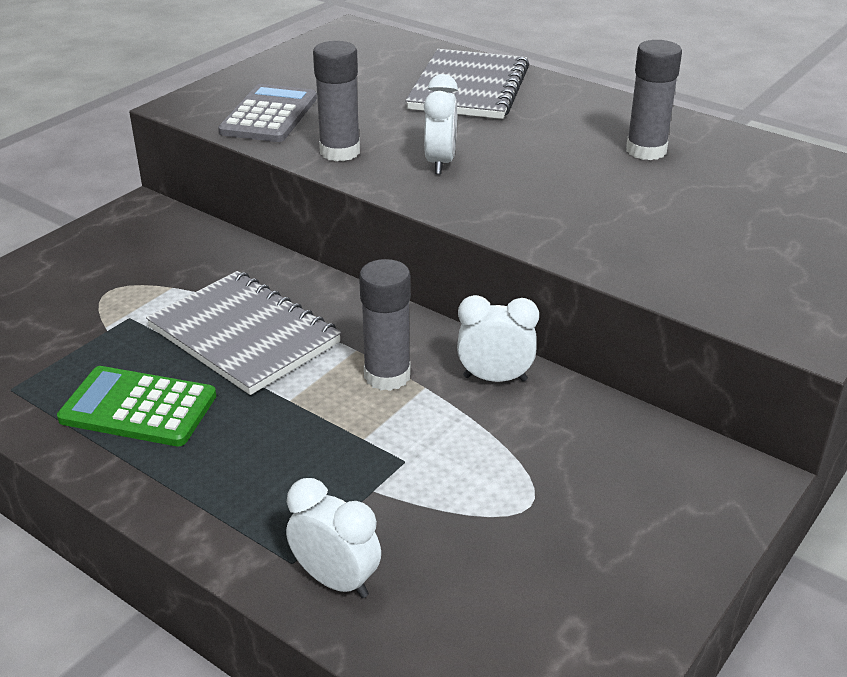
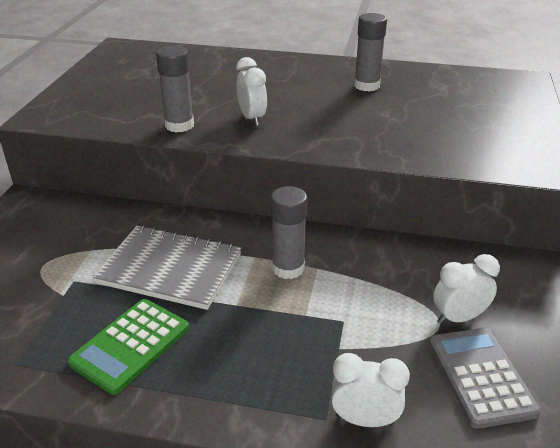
camera: 25 degrees left, 0 degrees up
green calculator [57,366,216,446] -> green calculator turned 45 degrees counterclockwise [68,299,189,395]
grey calculator [218,84,317,142] -> grey calculator moved to [429,328,541,429]
grey notebook [406,49,529,119] -> none
white clock [457,295,539,382] -> white clock moved to [433,254,500,324]

